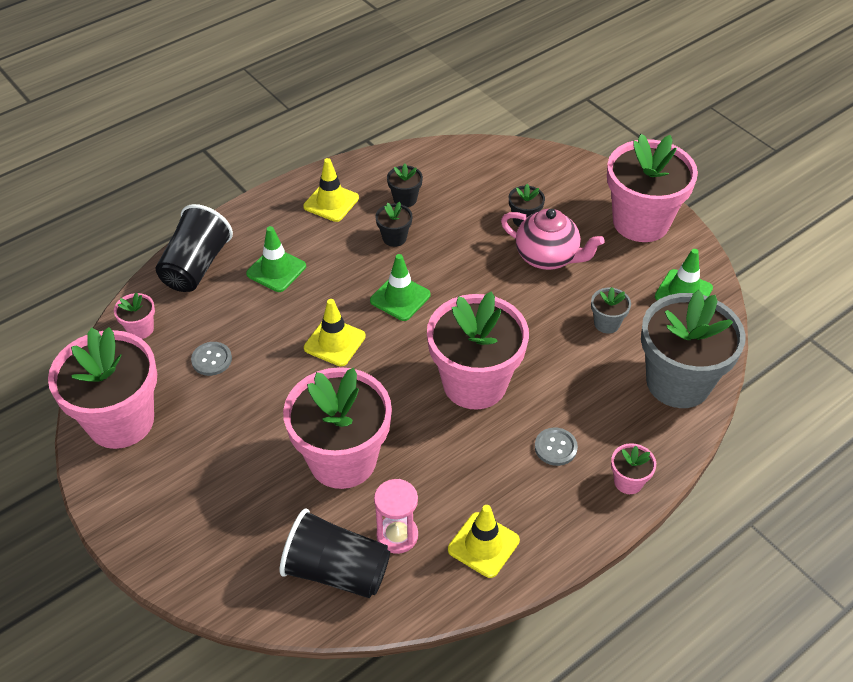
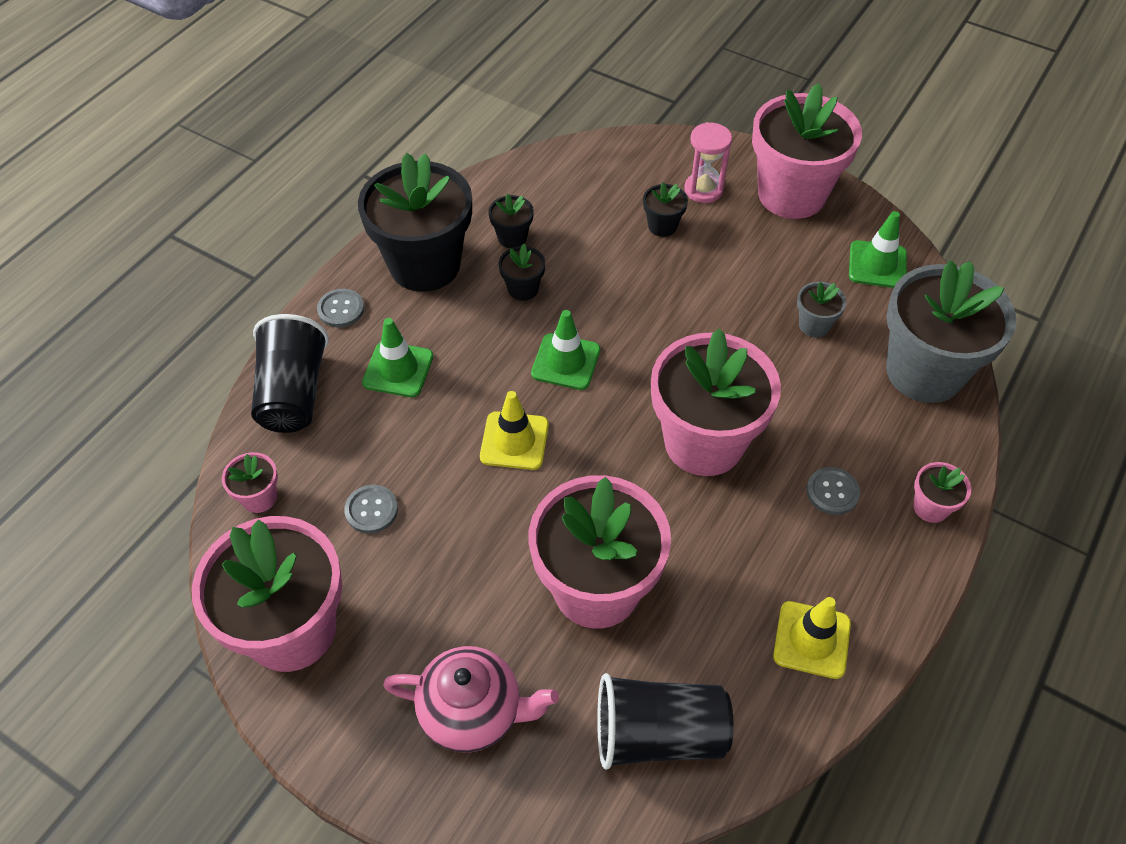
camera: 20 degrees left, 5 degrees up
yellow traffic cone [303,158,359,222] -> black flower pot [358,153,472,292]
pink hourglass [374,479,418,554] -> pink hourglass moved to [684,122,732,203]
pink teapot [501,209,605,270] -> pink teapot moved to [383,646,559,753]
none -> grey button [317,289,364,327]

